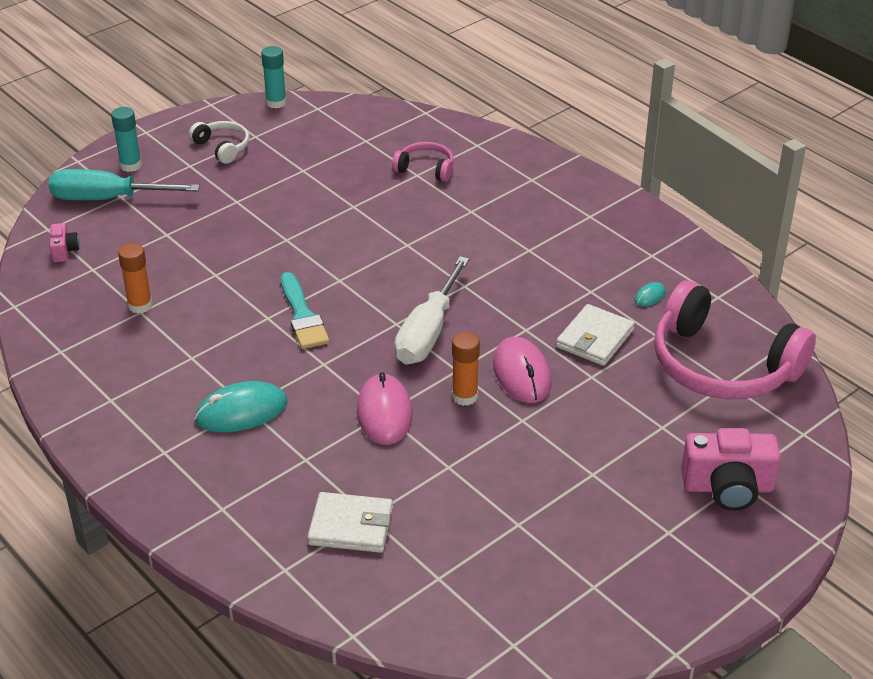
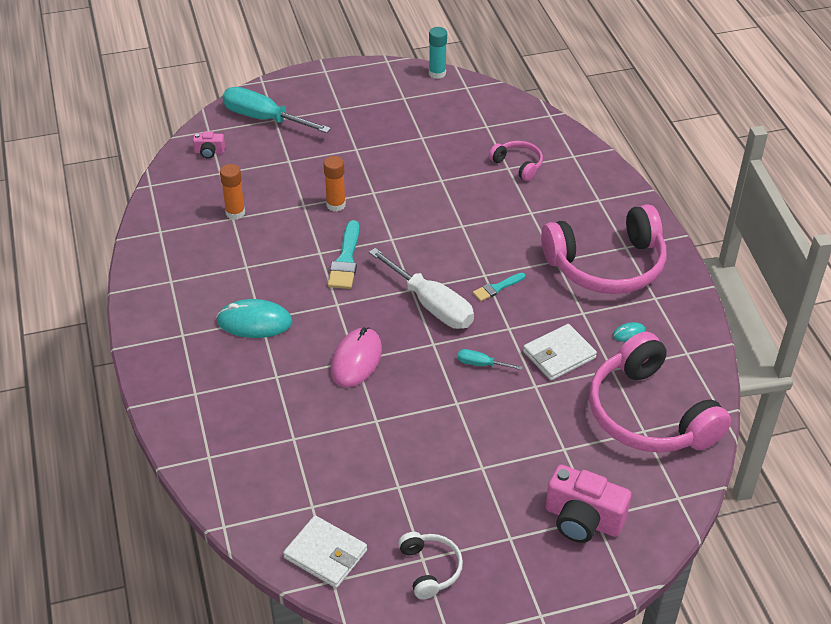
camera: 25 degrees right, 5 degrees up
pink camera [50,223,79,262] -> pink camera turned 75 degrees clockwise [193,132,225,158]
turquoise glue stick [111,107,142,172] -> none
white headphones [189,121,249,164] -> white headphones moved to [398,532,463,599]
white wallet [307,492,393,553] -> white wallet moved to [283,515,367,588]
white screwdriver [394,256,469,364] -> white screwdriver turned 90 degrees counterclockwise [369,248,474,329]
orange glue stick [452,332,480,406] -> orange glue stick moved to [324,156,346,212]
pink mouse [493,337,552,403] -> turquoise screwdriver [458,349,523,370]
none -> turquoise brush [473,273,525,301]
none -> pink headphones [541,204,666,294]

